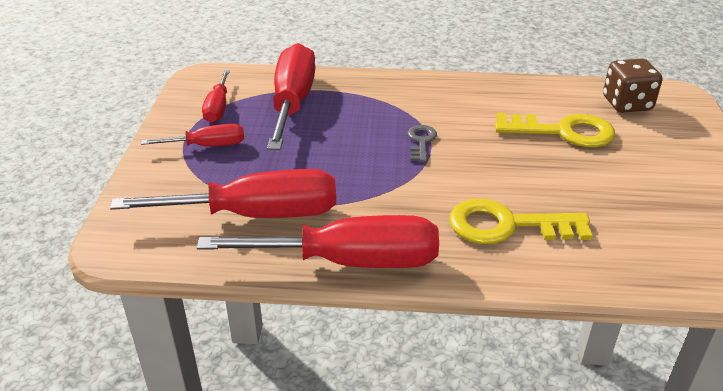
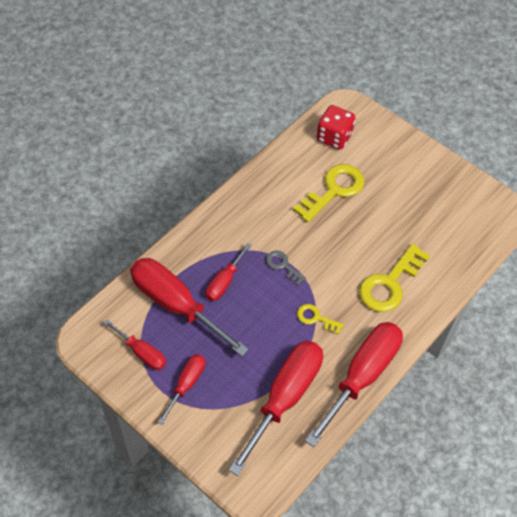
camera: 55 degrees left, 20 degrees up
brown dice [603,58,662,113] -> red dice [317,105,355,150]
none -> red screwdriver [206,243,251,301]
none -> yellow key [297,304,344,335]

